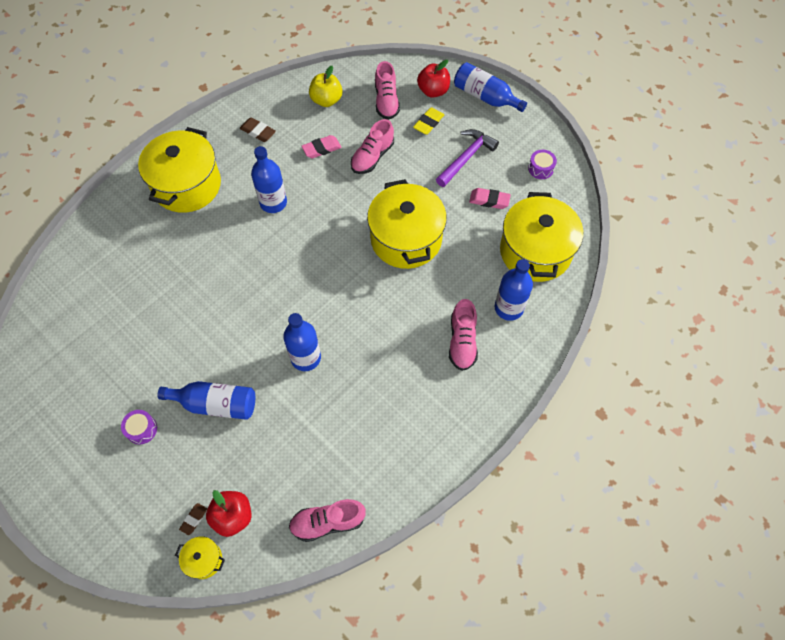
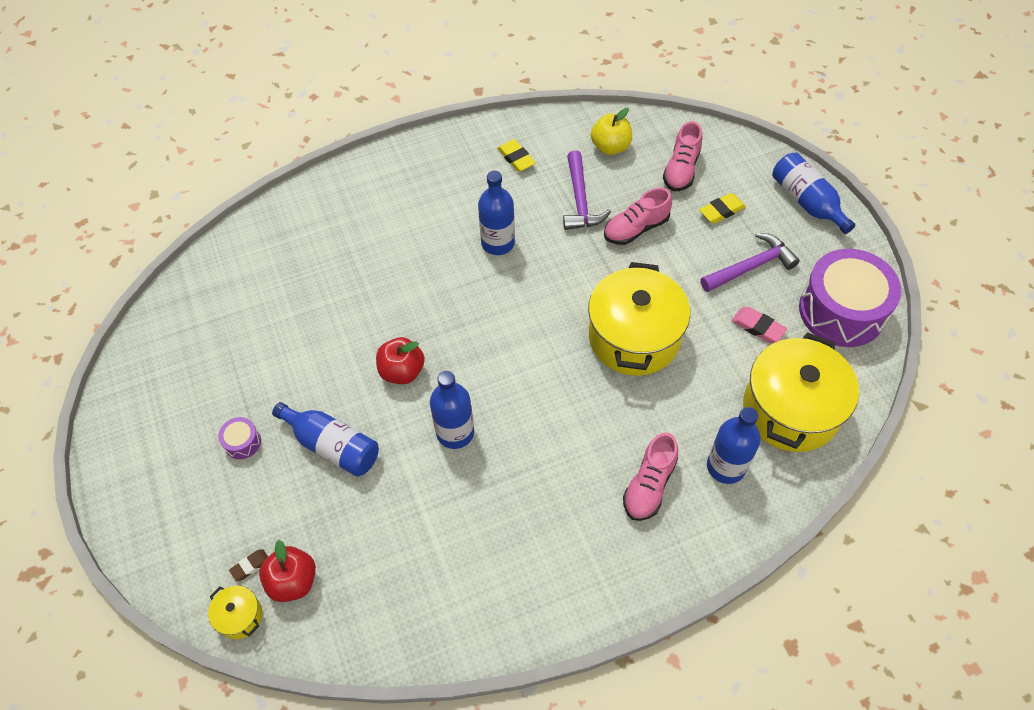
camera: 25 degrees right, 5 degrees down
yellow pot [138,127,221,213] -> none
brown eraser [240,117,276,142] -> yellow eraser [497,139,536,172]
pink shoe [289,499,366,542] -> none
pink eraser [301,135,341,158] -> purple hammer [563,150,611,230]
red apple [417,60,450,97] -> red apple moved to [376,337,425,384]
purple drum [528,150,557,179] -> purple drum [799,249,901,347], size x2.49

